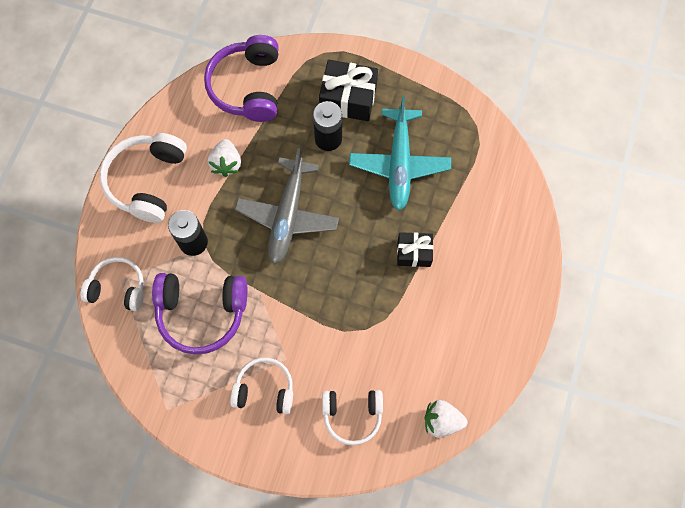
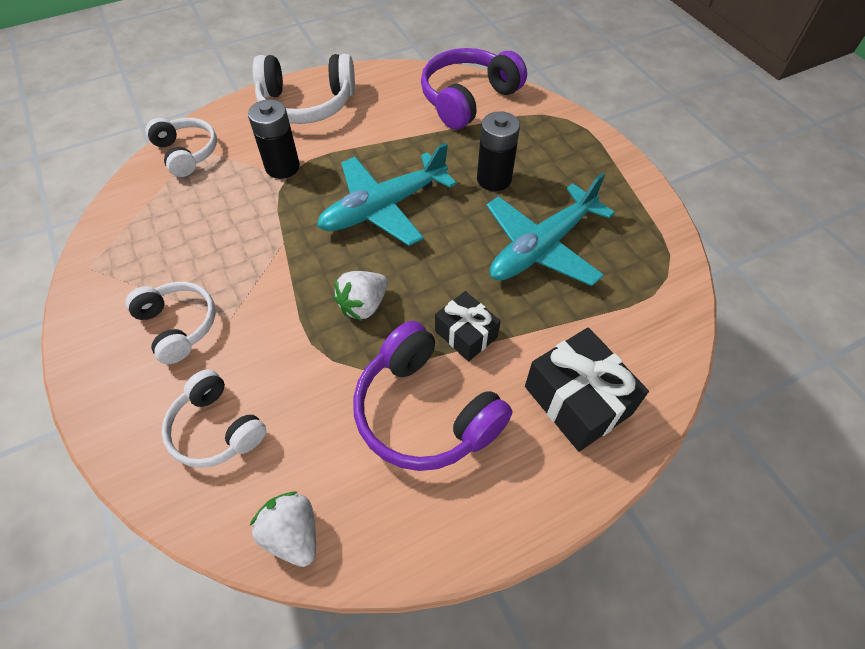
camera: 45 degrees right, 15 degrees down
white headphones [99,133,187,223] -> white headphones turned 150 degrees counterclockwise [253,54,355,124]
purple headphones [152,273,247,355] -> purple headphones moved to [353,321,512,471]
white strawberry [208,139,241,177] -> white strawberry moved to [334,271,388,321]
grey plane [235,148,339,265] -> turquoise plane [317,143,457,246]
black gift [319,60,378,121] -> black gift moved to [525,328,649,451]

